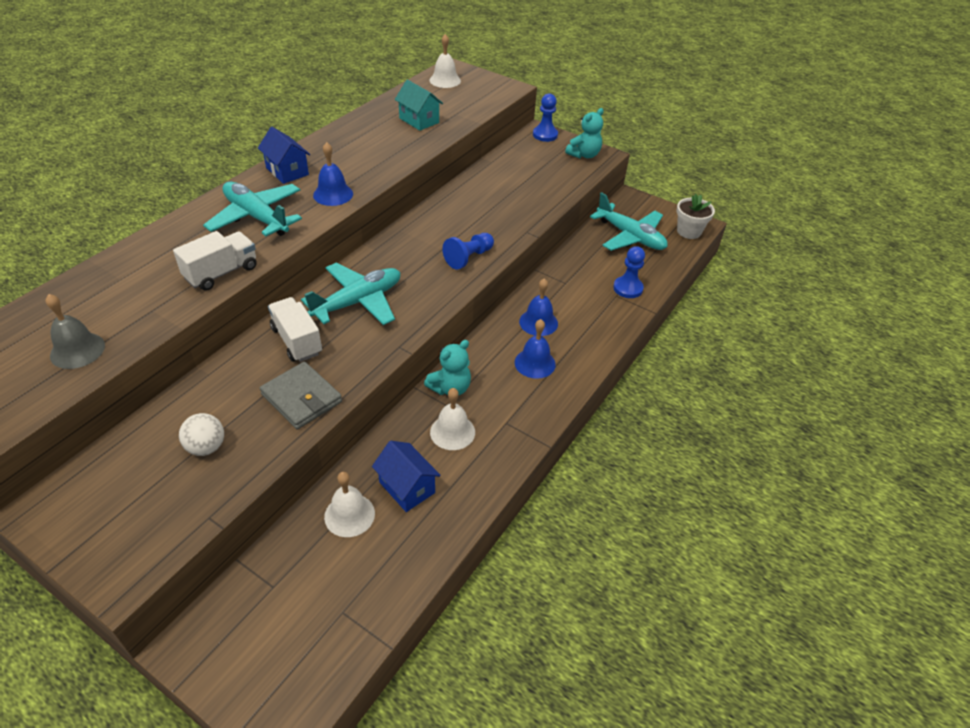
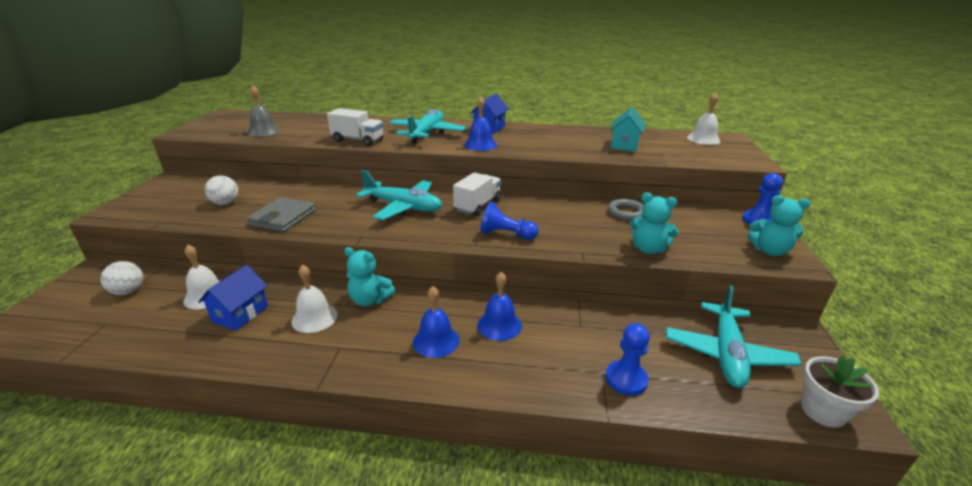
camera: 65 degrees right, 15 degrees down
white truck [268,297,322,362] -> white truck moved to [453,172,501,216]
none -> white ball [100,261,143,295]
none -> grey ring [608,199,643,221]
none -> turquoise teddy bear [629,193,679,254]

